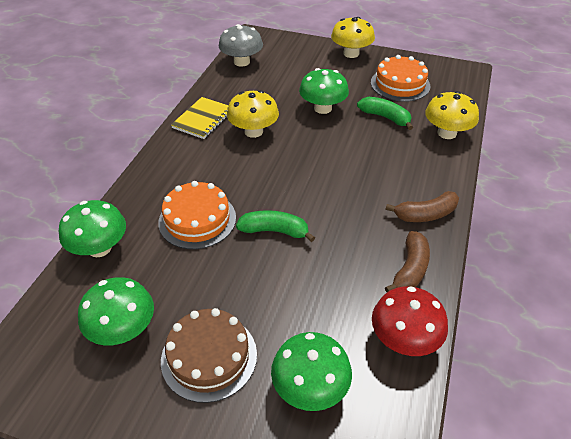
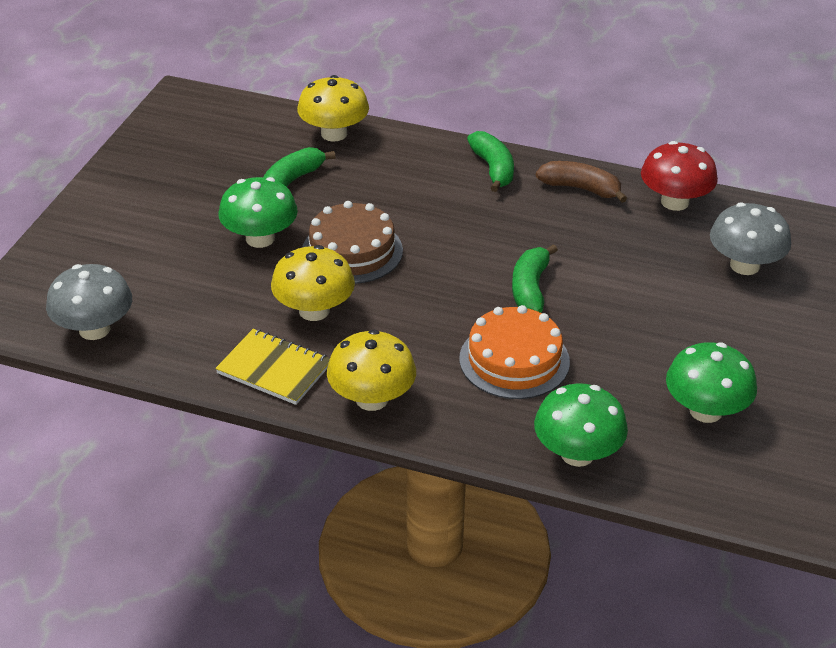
camera: 90 degrees left, 5 degrees down
brown cake [161,308,257,403] -> brown cake moved to [302,201,403,284]
green mushroom [271,332,352,411] -> grey mushroom [710,202,791,275]
yellow mushroom [331,17,375,58] -> yellow mushroom moved to [327,330,416,411]
orange cake [371,55,430,102] -> none
brown banana [385,191,459,222] -> green banana [467,131,514,192]

